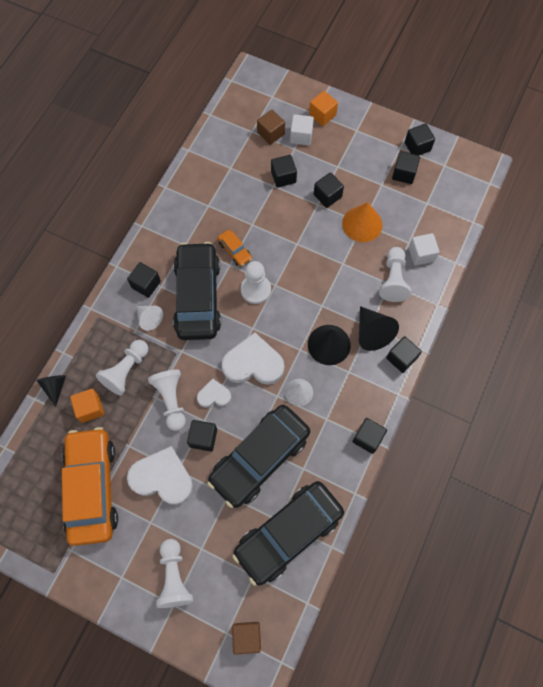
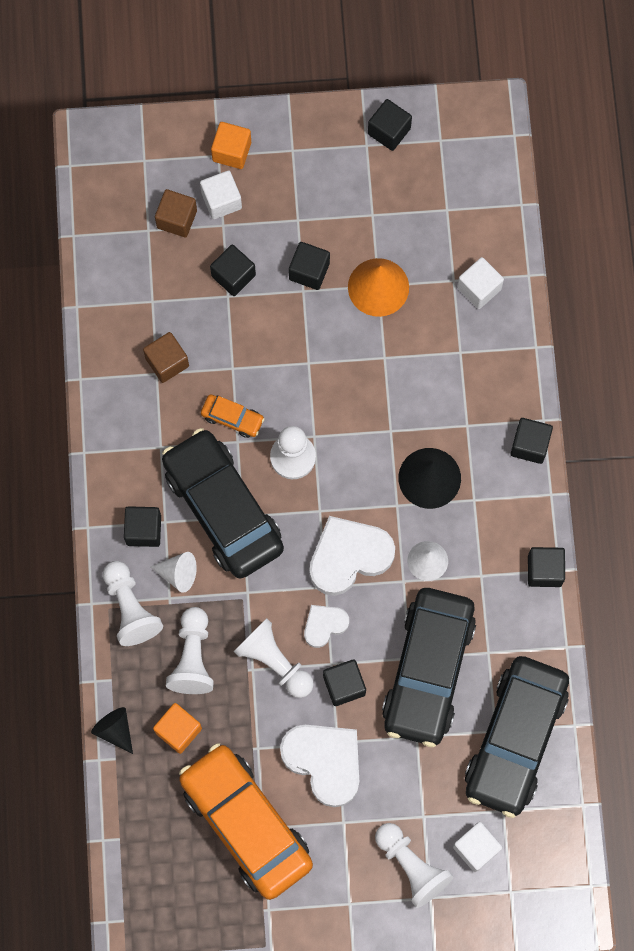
camera: 30 degrees left, 5 degrees up
white heart [127,446,193,505] -> white heart turned 60 degrees clockwise [280,725,359,807]
brown cube [232,622,261,655] -> brown cube moved to [143,332,189,383]
black cone [359,306,399,351] -> none
white pawn [379,247,411,302] -> white pawn moved to [103,561,163,646]
black cube [392,151,420,184] -> none
none -> white cube [453,822,502,872]

